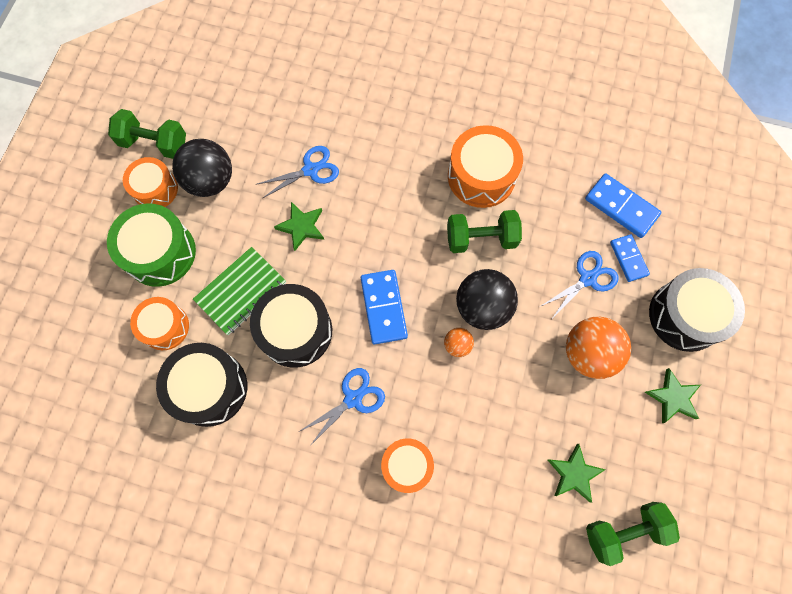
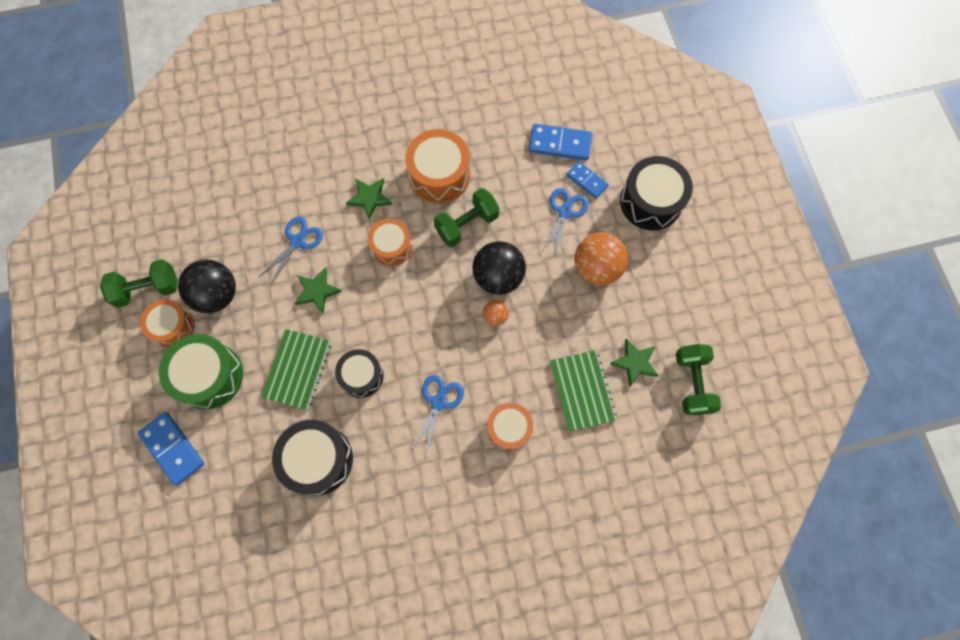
camera: 30 degrees left, 0 degrees up
orange drum [130,297,189,350] -> orange drum moved to [368,218,412,266]
black drum [250,284,332,368] -> black drum [335,349,384,398], size x0.65
blue domino [361,270,408,344] -> blue domino moved to [138,412,204,486]
green dumbbell [586,502,680,566] -> green dumbbell turned 45 degrees counterclockwise [676,344,721,415]
green star [645,368,701,423] -> green star moved to [346,178,392,220]
none -> green notebook [550,350,617,432]

